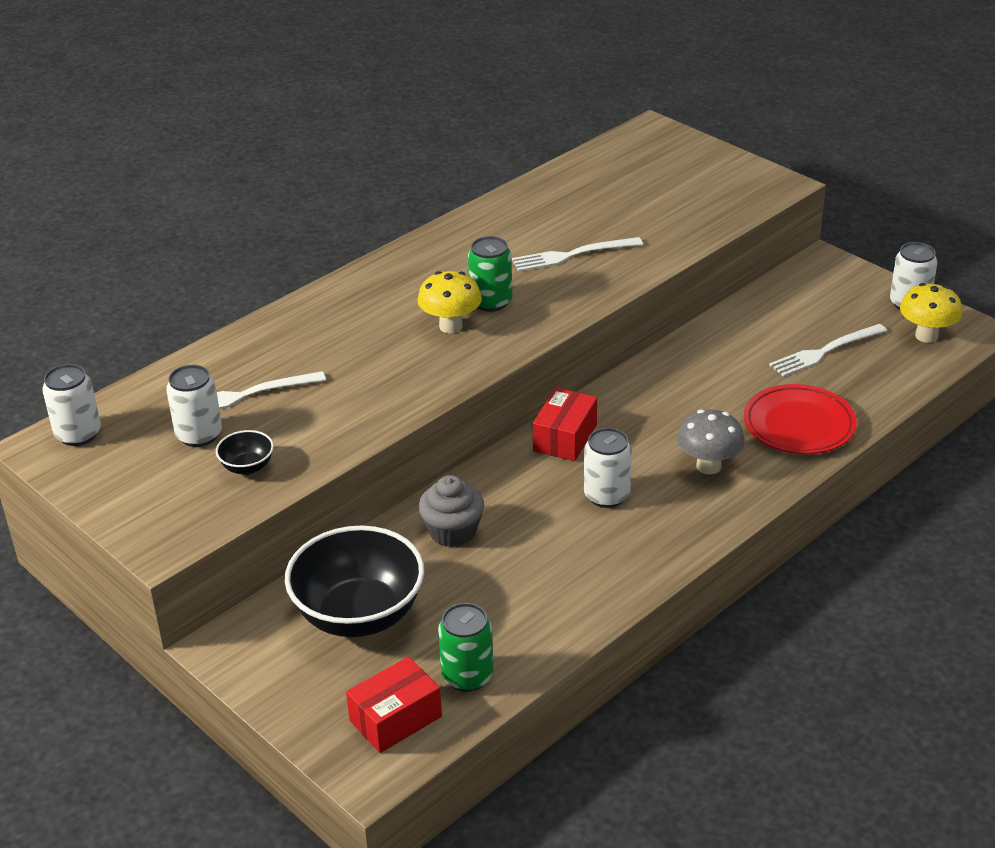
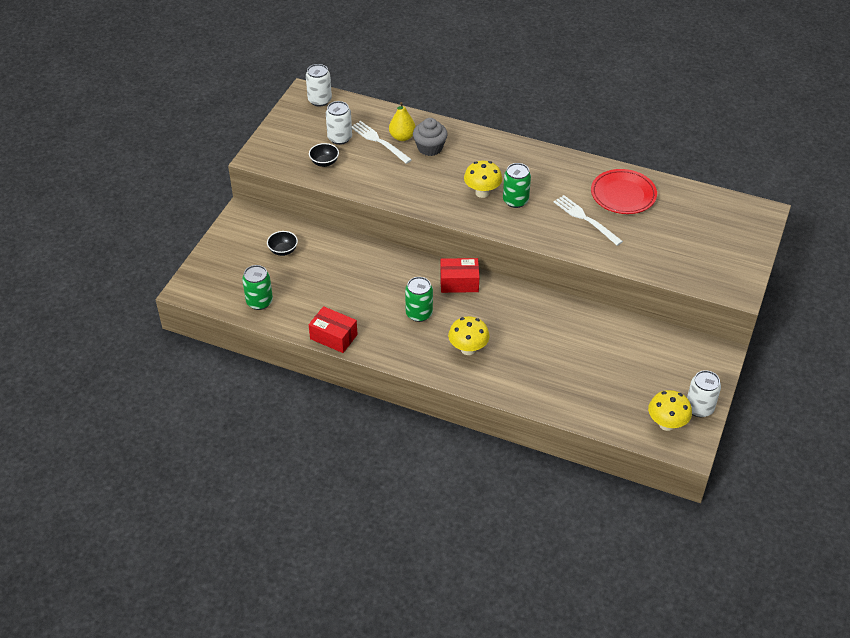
camera: 65 degrees right, 10 degrees up
black bowl [285,526,424,637] -> black bowl [267,231,298,256], size x0.43
red box [346,657,442,753] -> red box moved to [309,306,358,353]
grey cupcake [418,475,484,547] -> grey cupcake moved to [413,118,448,156]
white can [584,428,632,508] -> green can [405,277,433,322]
grey mushroom [677,410,745,474] -> yellow mushroom [448,316,490,355]
red plate [744,384,857,454] -> red plate moved to [591,169,657,214]
white fork [769,324,887,377] -> none
none -> yellow pear [389,102,416,141]

